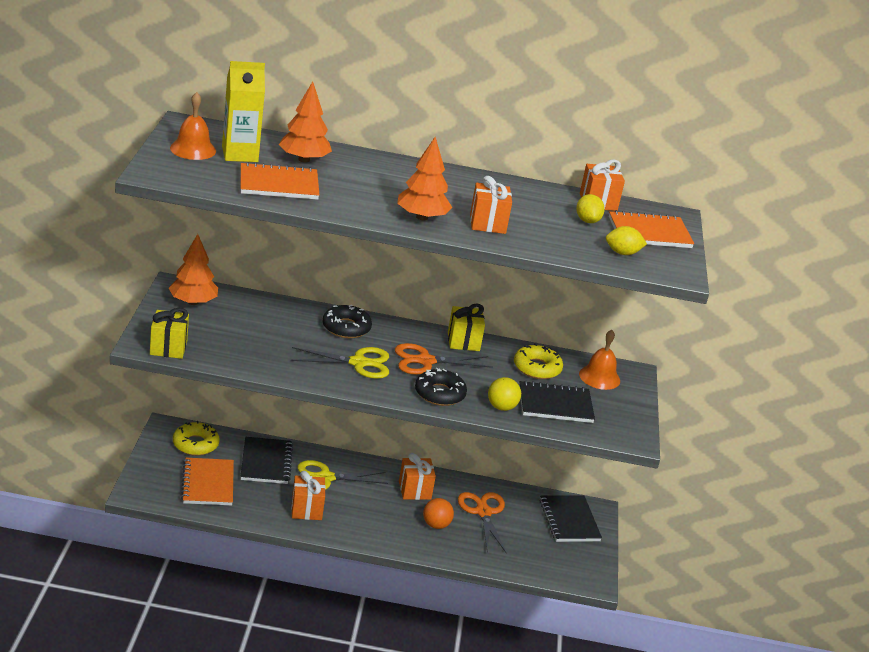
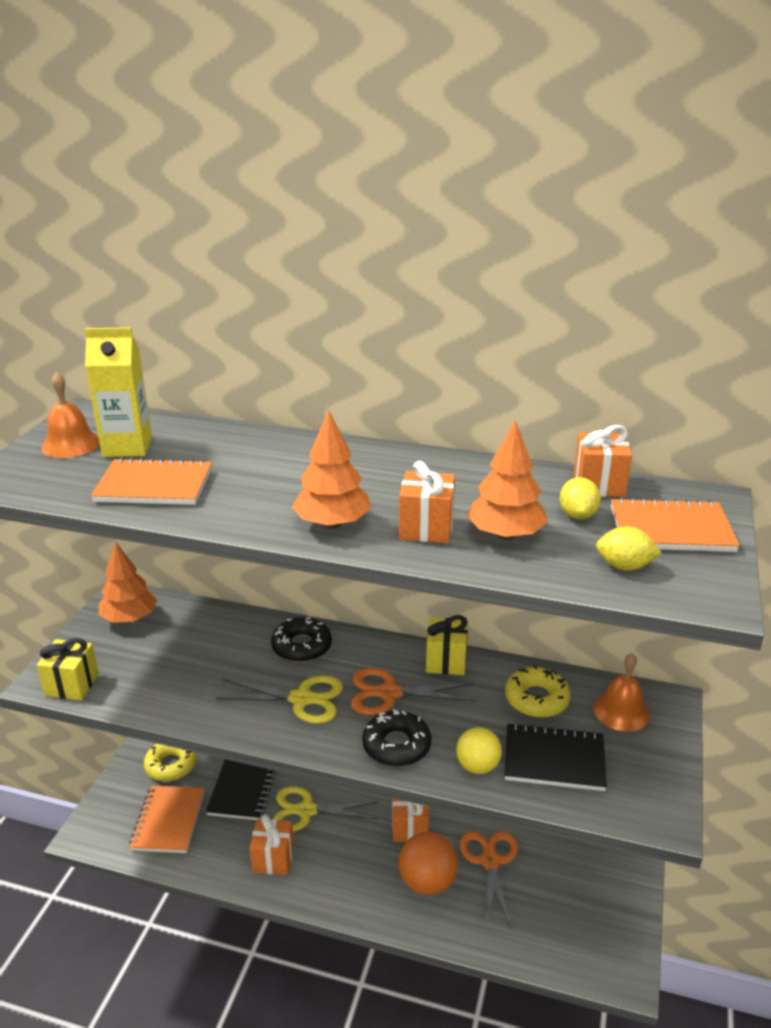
camera: 15 degrees right, 0 degrees up
orange tree [279,81,332,163] -> orange tree moved to [467,420,548,540]
orange ball [423,498,454,529] -> orange ball [399,832,458,895], size x1.57
black notebook [540,495,602,542] -> none

